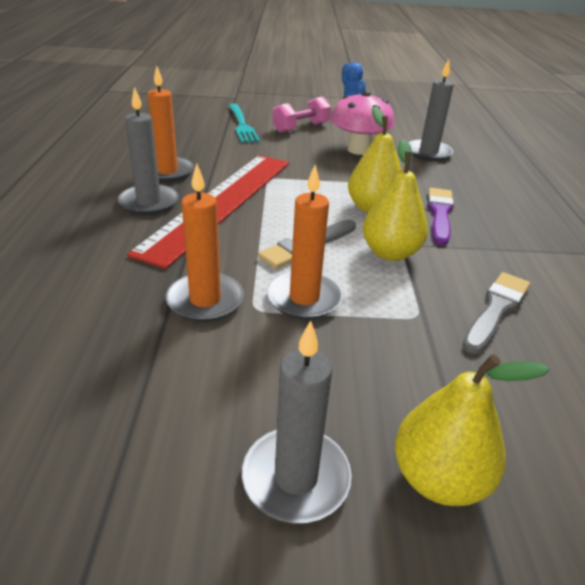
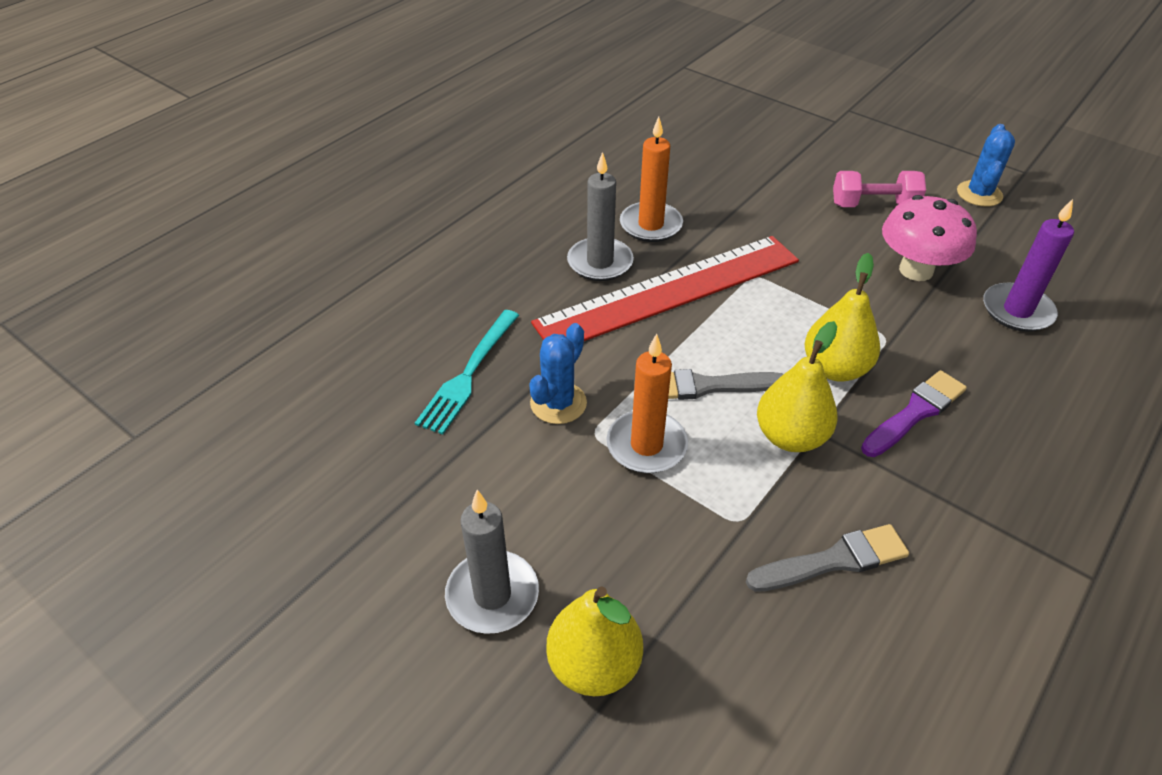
camera: 40 degrees right, 10 degrees up
orange candle [166,164,244,322] -> blue cactus [529,323,587,424]
turquoise fork [228,104,260,143] -> turquoise fork moved to [415,310,519,435]
grey candle [408,59,454,161] -> purple candle [983,199,1074,332]

